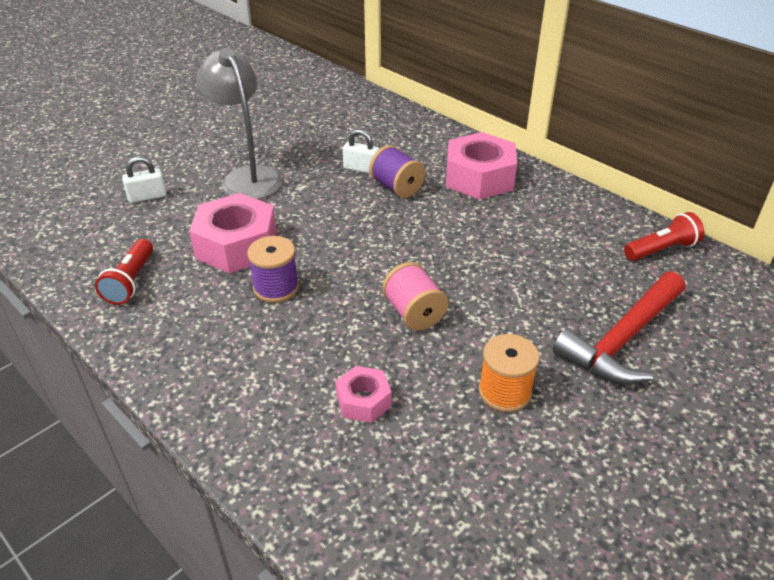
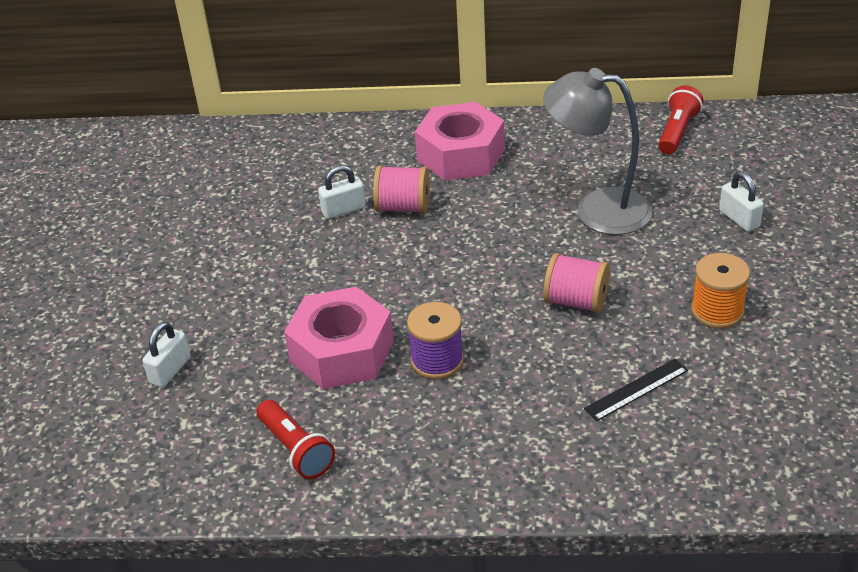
camera: 40 degrees left, 0 degrees up
grey lamp [196,48,283,199] -> grey lamp moved to [543,68,652,235]
pink nut [335,366,392,423] -> black ruler [584,359,688,421]
purple spool [369,145,425,198] -> pink spool [373,165,430,214]
red hammer [553,271,685,384] -> white padlock [719,171,764,232]

